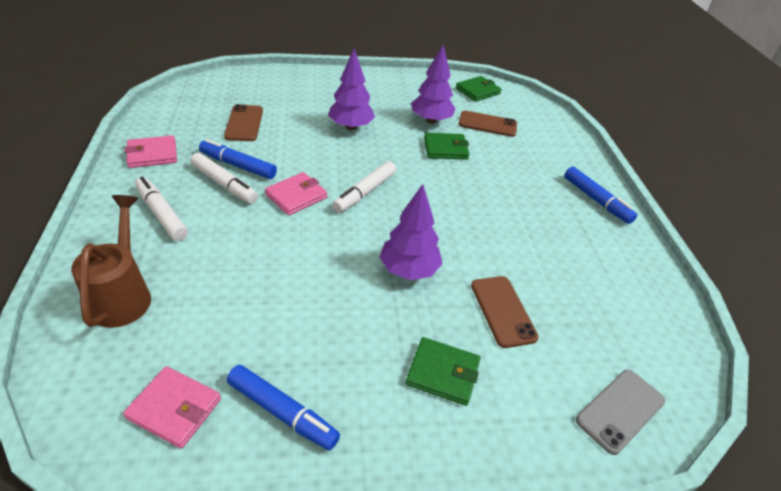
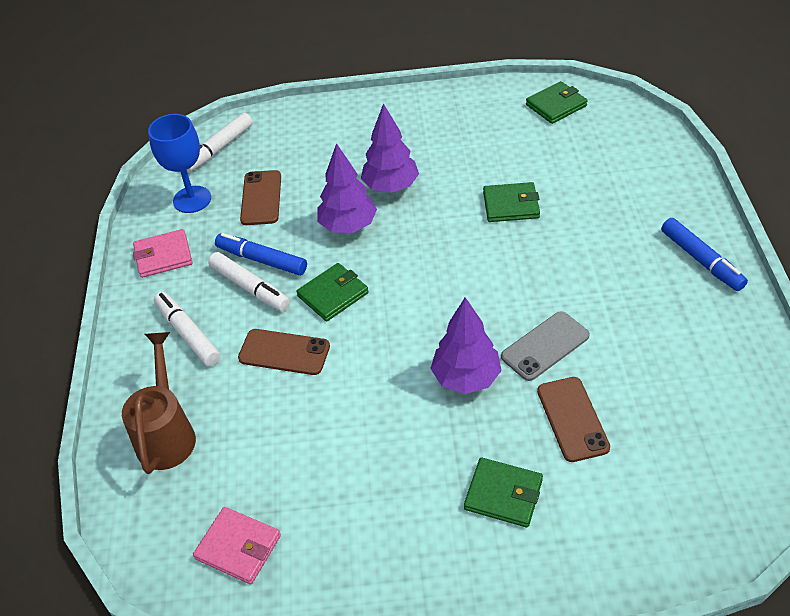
camera: 10 degrees right, 5 degrees up
blue marker [227,365,340,450] -> none
pink wallet [265,172,327,216] -> green wallet [296,263,369,322]
white marker [332,161,396,213] -> white marker moved to [187,113,253,172]
purple tree [411,45,455,124] -> purple tree moved to [317,143,377,233]
brown phone [459,111,517,137] -> brown phone moved to [238,329,330,375]
grey phone [576,370,665,455] -> grey phone moved to [501,311,590,381]
none -> blue goblet [148,114,211,213]

